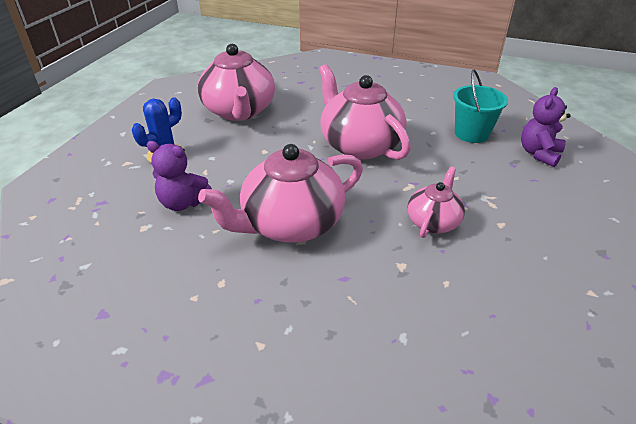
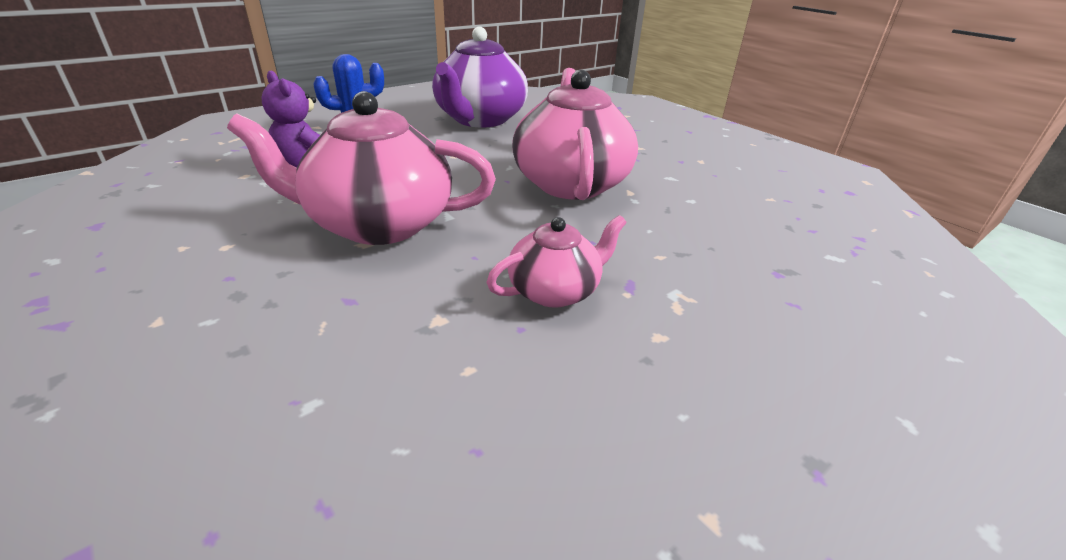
camera: 30 degrees right, 5 degrees down
pink teapot [198,44,275,121] -> purple teapot [432,27,528,128]
turquoise bucket [453,70,508,143] -> none
purple teddy bear [521,87,571,167] -> none

